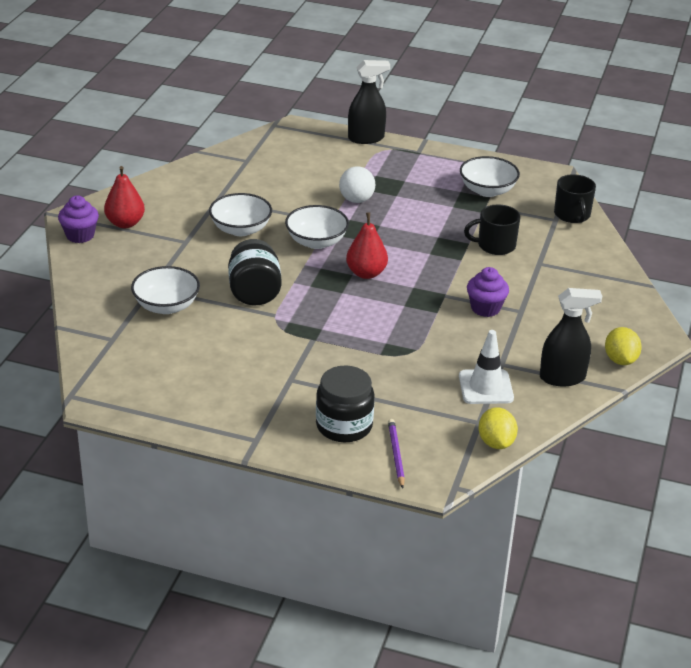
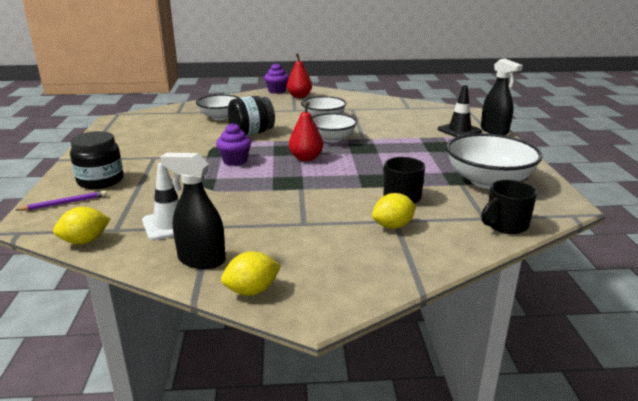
camera: 70 degrees right, 10 degrees down
white ball [339,166,375,203] -> none
white bowl [460,156,520,197] -> white bowl [446,133,543,189], size x1.53
purple cupcake [467,267,509,317] -> purple cupcake moved to [216,123,251,166]
black spray bottle [540,288,602,386] -> black spray bottle turned 135 degrees clockwise [160,153,226,269]
none -> yellow lemon [372,193,416,229]
none -> black traffic cone [438,85,482,137]

